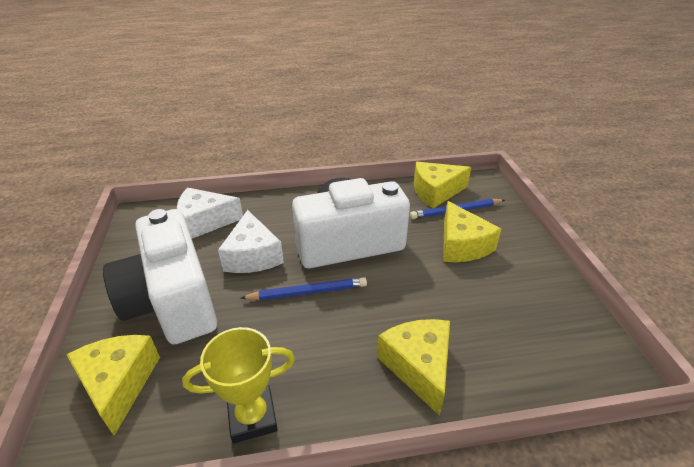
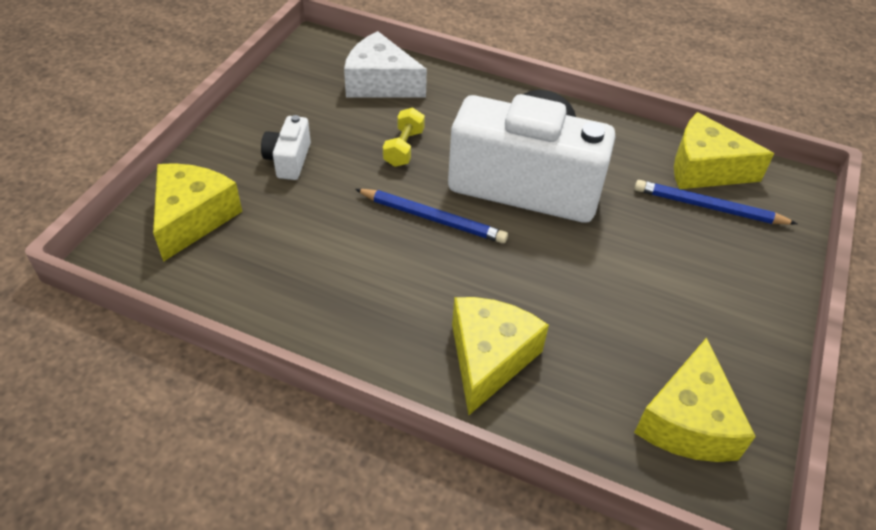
camera: 30 degrees right, 10 degrees up
white camera [103,209,217,345] -> white camera [261,115,311,180], size x0.41
yellow trophy [182,327,295,443] -> none
white cheese [218,210,284,273] -> yellow dumbbell [383,108,425,167]
yellow cheese [443,201,501,262] -> yellow cheese moved to [634,338,756,462]

